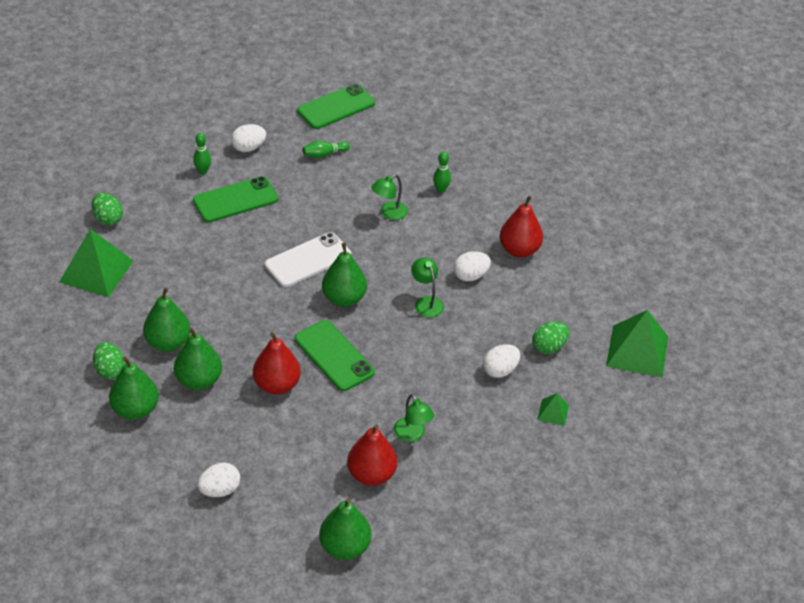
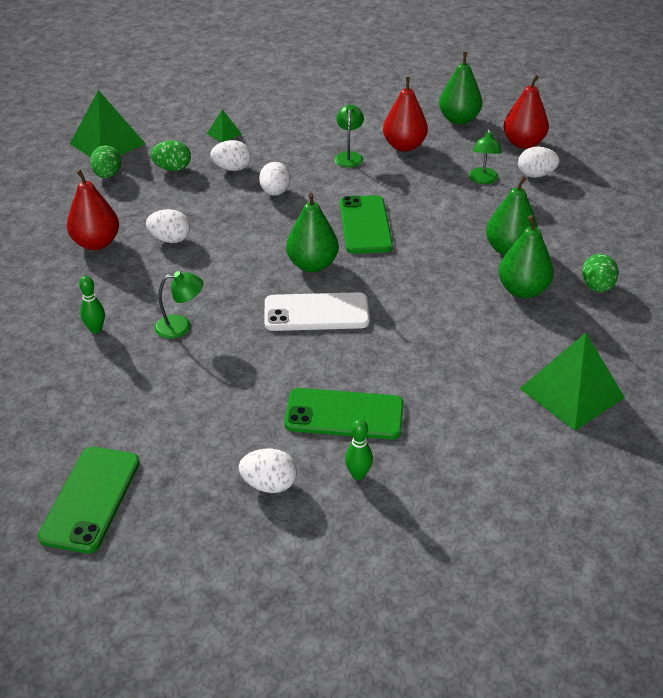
camera: 145 degrees left, 5 degrees down
green egg [92,193,123,226] -> green egg moved to [90,145,122,178]
green pear [109,357,159,420] -> none
red pear [253,332,301,394] -> red pear moved to [503,75,549,149]
green phone [297,84,375,129] -> green phone turned 75 degrees counterclockwise [38,447,140,554]
green bowling pin [303,141,350,158] -> none
green lamp [411,258,444,318] -> green lamp moved to [469,129,502,184]
none -> white egg [259,162,290,196]

